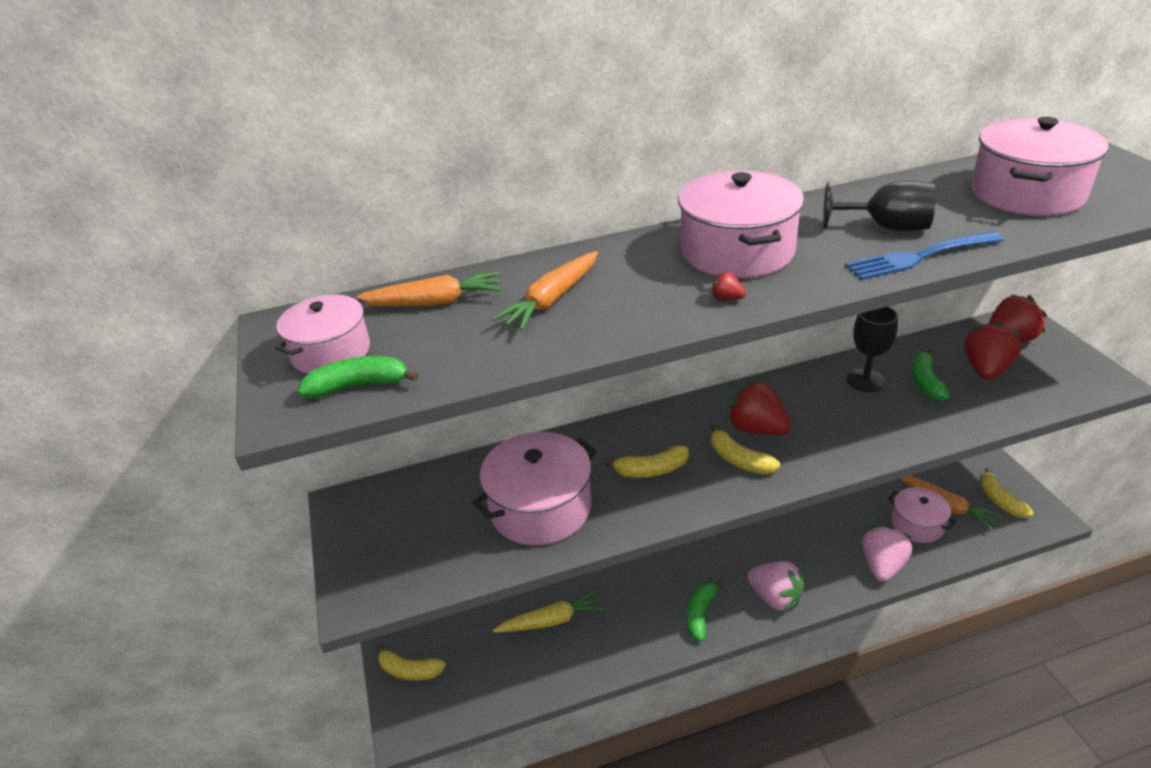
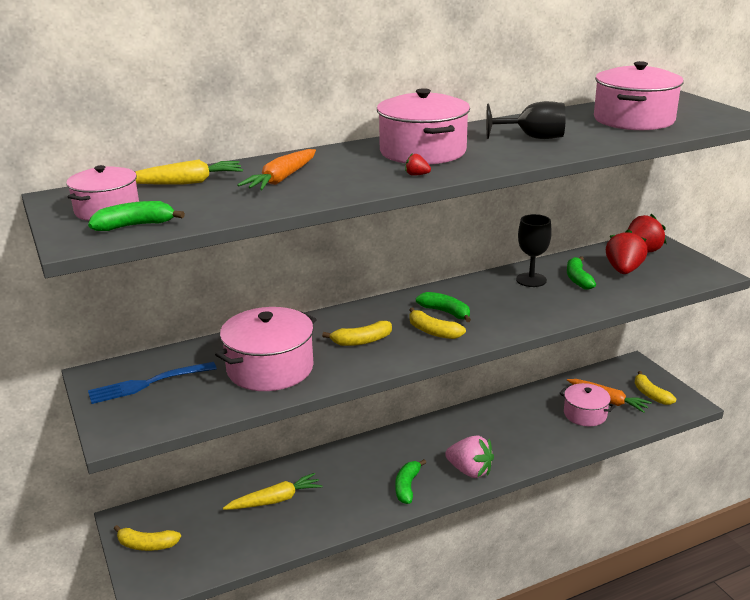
camera: 10 degrees left, 10 degrees down
orange carrot [356,271,503,306] -> yellow carrot [135,160,243,185]
red strawberry [727,379,791,435] -> green banana [416,292,471,322]
blue fork [845,231,1004,280] -> blue fork moved to [88,362,217,404]
pink strawberry [862,526,912,582] -> none

